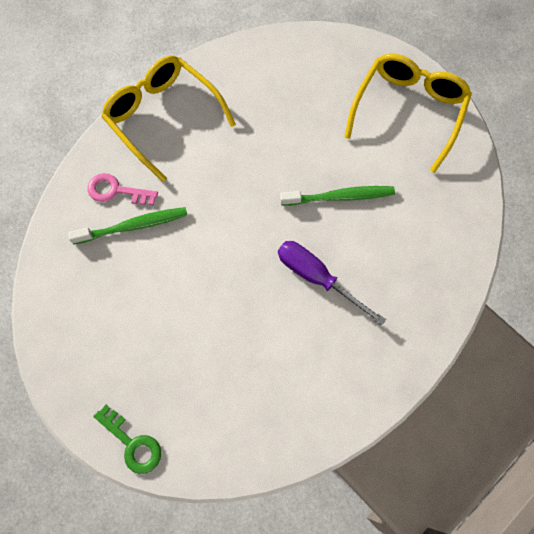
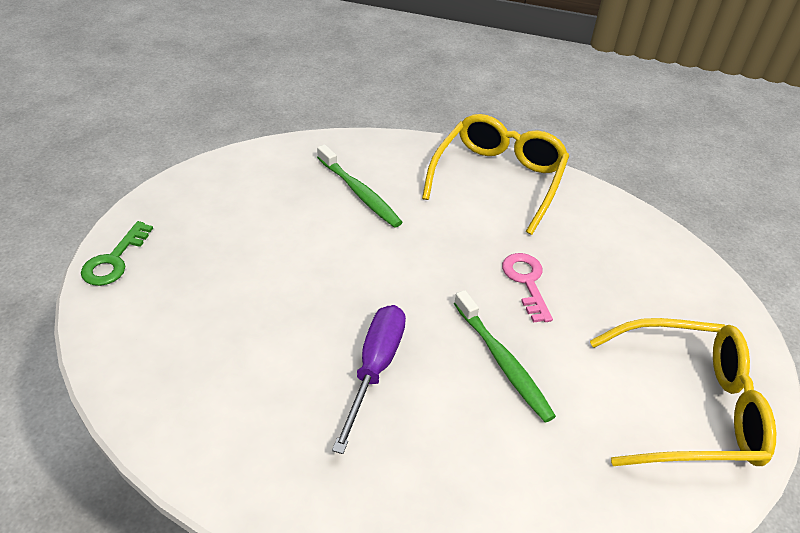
camera: 65 degrees right, 25 degrees down
pink key [88,173,158,205] -> pink key moved to [502,253,553,323]

